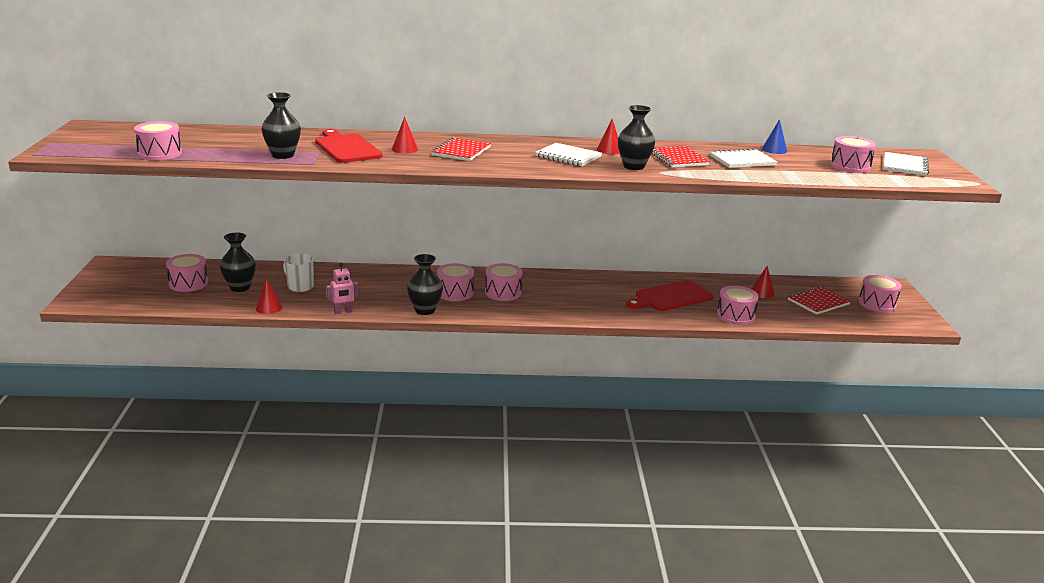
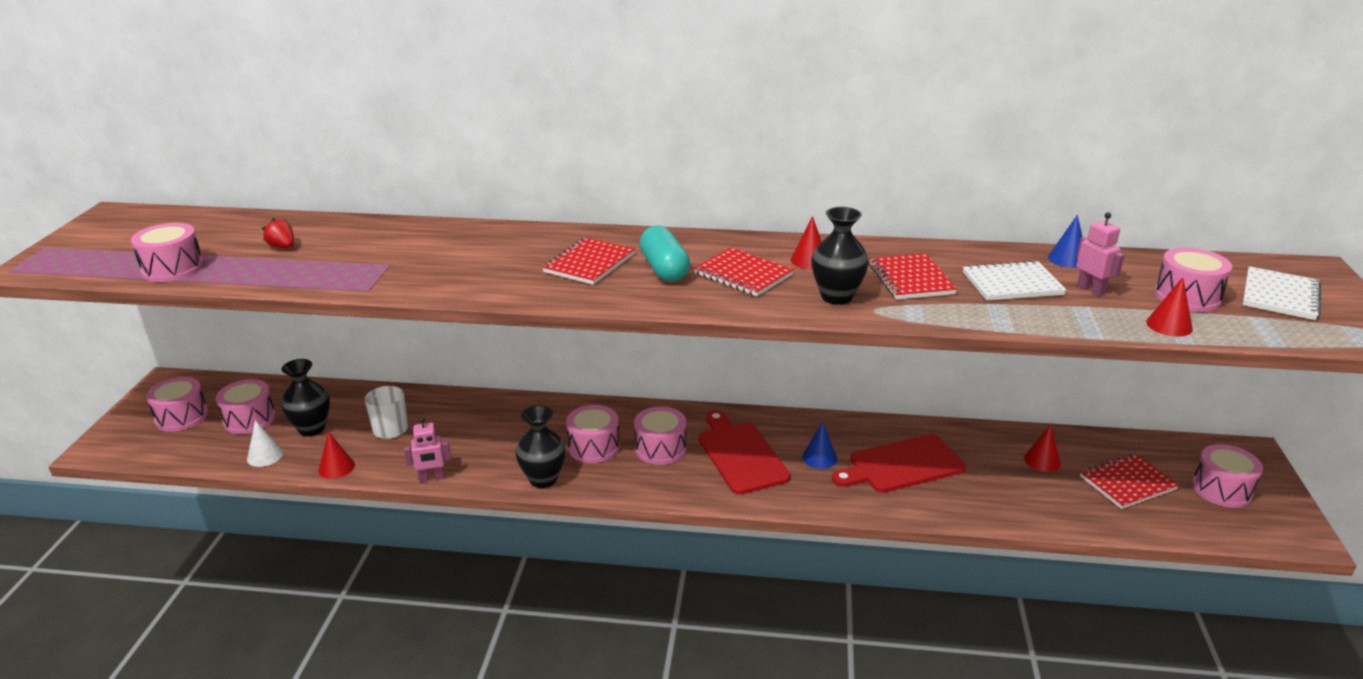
camera: 10 degrees right, 5 degrees up
black vase [262,92,301,159] -> none
red cutting board [315,129,383,163] -> red cutting board moved to [699,411,790,494]
red cone [392,117,418,154] -> red cone moved to [1146,277,1193,337]
white notebook [535,143,602,166] -> red notebook [693,247,794,296]
pink drum [717,286,759,325] -> pink drum moved to [146,377,208,432]
none -> white cone [247,420,283,467]
none -> red strawberry [262,218,294,248]
none -> turquoise capsule [639,225,690,282]
none -> blue cone [802,422,837,469]
none -> pink robot [1076,212,1124,296]

